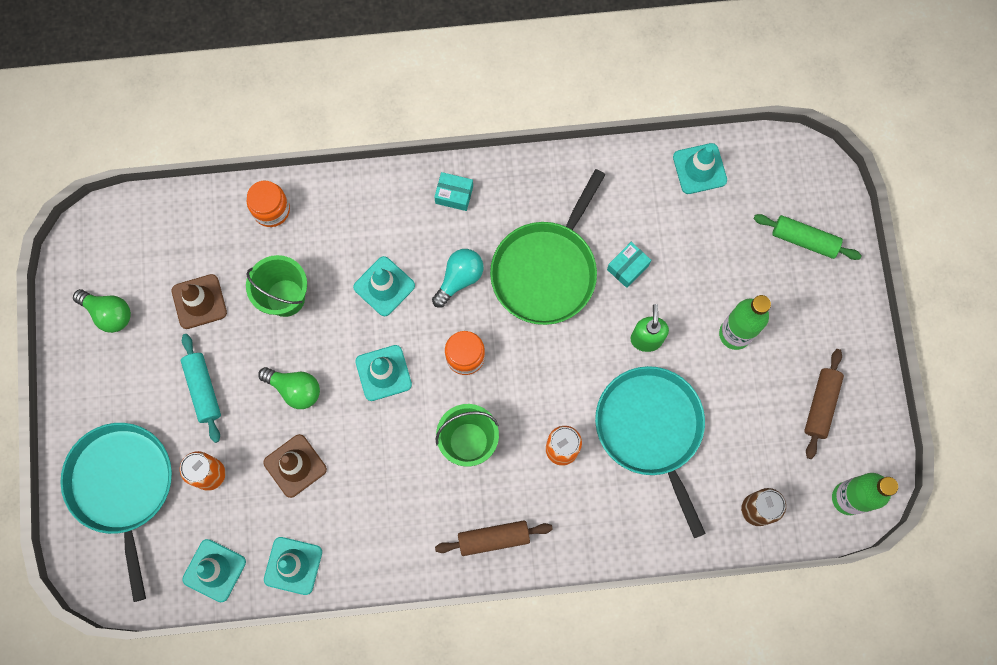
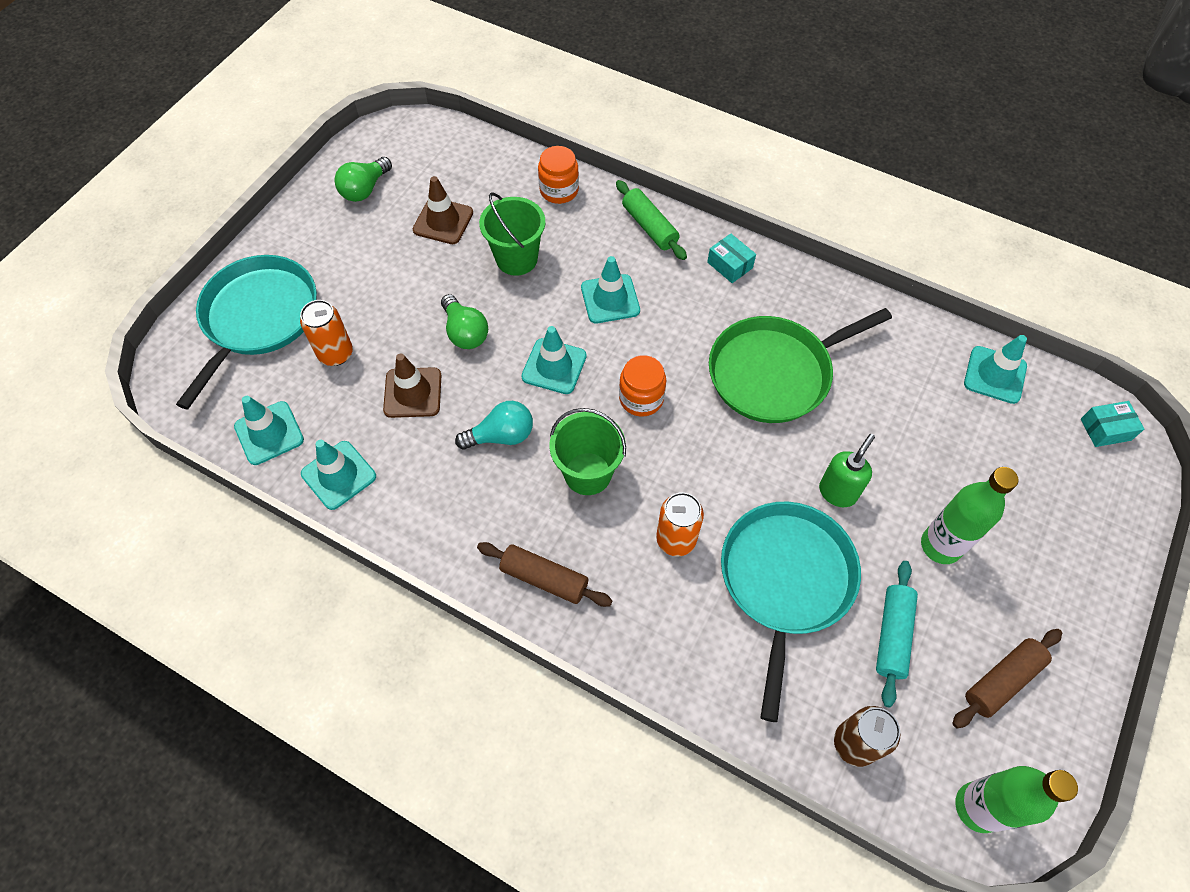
camera: 35 degrees right, 15 degrees down
green light bulb [73,289,131,333] -> green light bulb turned 60 degrees clockwise [334,157,392,202]
turquoise rolling pin [181,334,221,443] -> turquoise rolling pin moved to [876,561,918,707]
turquoise light bulb [432,249,484,308] -> turquoise light bulb moved to [455,401,533,450]
turquoise box [607,242,651,288] -> turquoise box moved to [1081,401,1144,447]
green rolling pin [754,214,862,260] -> green rolling pin moved to [616,180,687,260]

